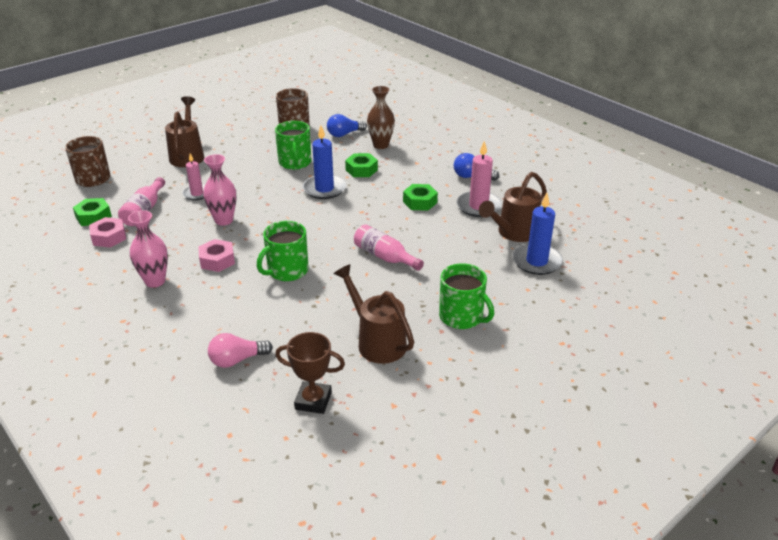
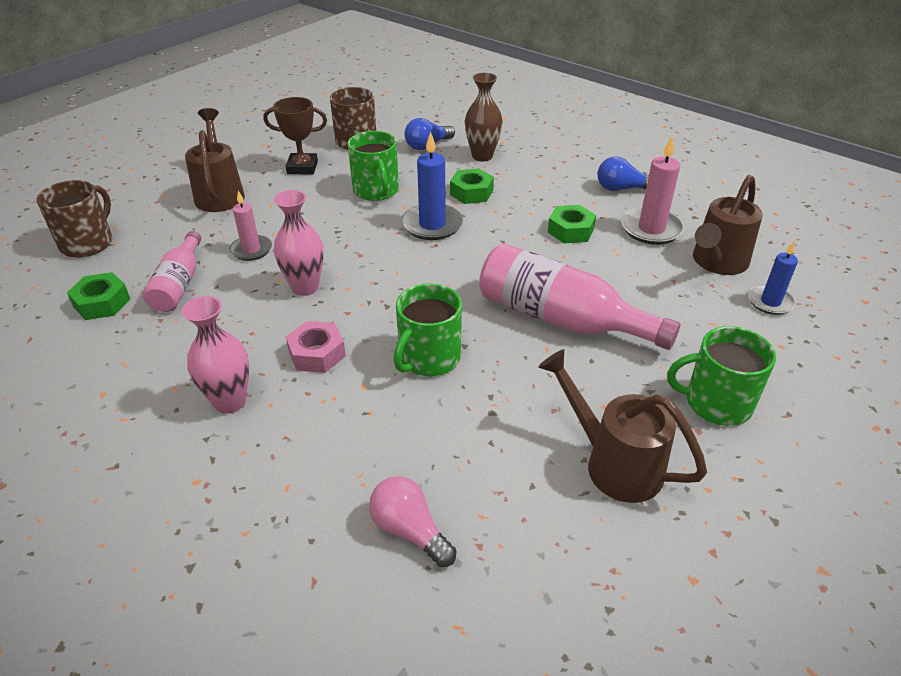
camera: 10 degrees left, 5 degrees up
brown mug [65,136,110,187] -> brown mug turned 105 degrees counterclockwise [36,180,112,258]
pink nut [89,217,126,248] -> none
pink light bulb [208,333,273,368] -> pink light bulb turned 75 degrees clockwise [369,476,456,567]
brown trophy [275,332,345,414] -> brown trophy moved to [263,97,327,175]
pink bottle [354,225,424,271] -> pink bottle [479,243,680,350], size x1.69
green mug [439,263,494,329] -> green mug turned 150 degrees clockwise [667,326,776,426]
blue candle [512,193,563,275] -> blue candle [748,241,798,315], size x0.65

